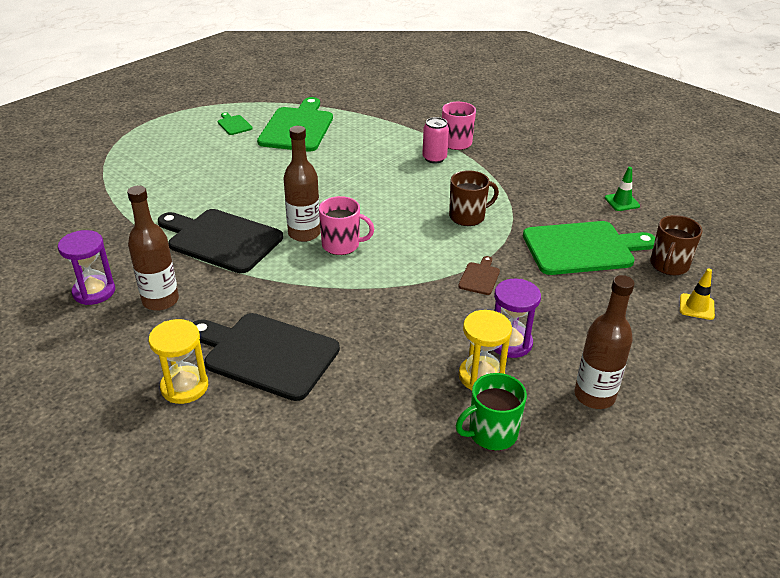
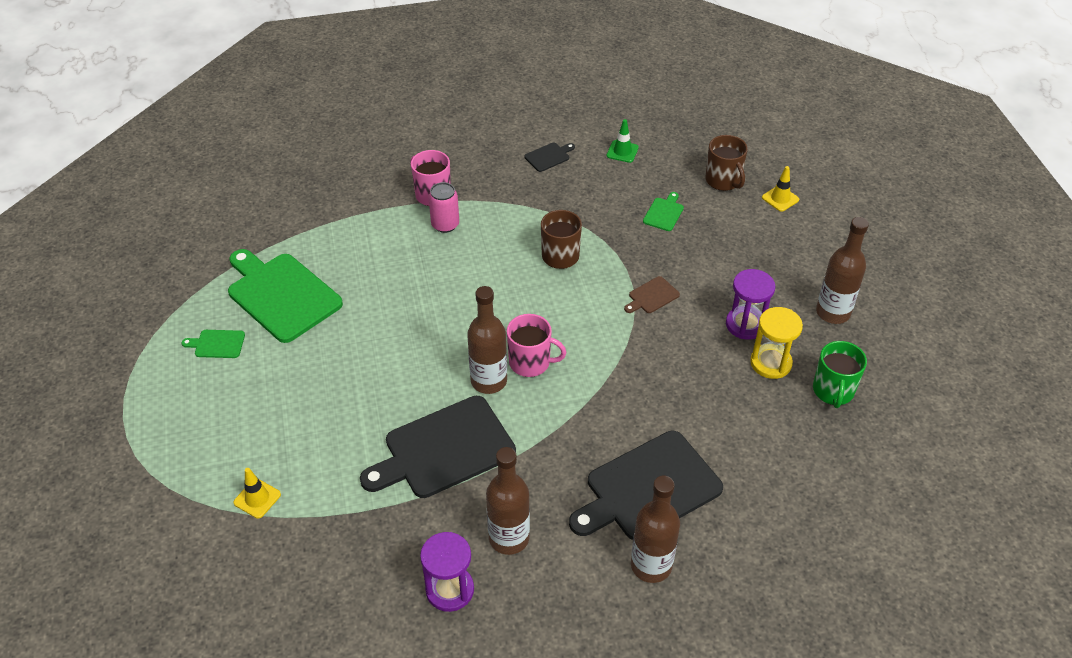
camera: 55 degrees left, 10 degrees up
yellow hourglass [149,319,208,404] -> brown bottle [631,476,680,583]
pink mug [319,196,374,255] -> pink mug turned 60 degrees clockwise [507,314,567,377]
brown cutting board [458,256,500,295] -> brown cutting board turned 90 degrees counterclockwise [624,276,680,313]
green cutting board [523,221,656,275] -> green cutting board [643,192,684,231], size x0.43
none -> yellow traffic cone [233,468,281,519]
none -> black cutting board [525,143,575,172]

